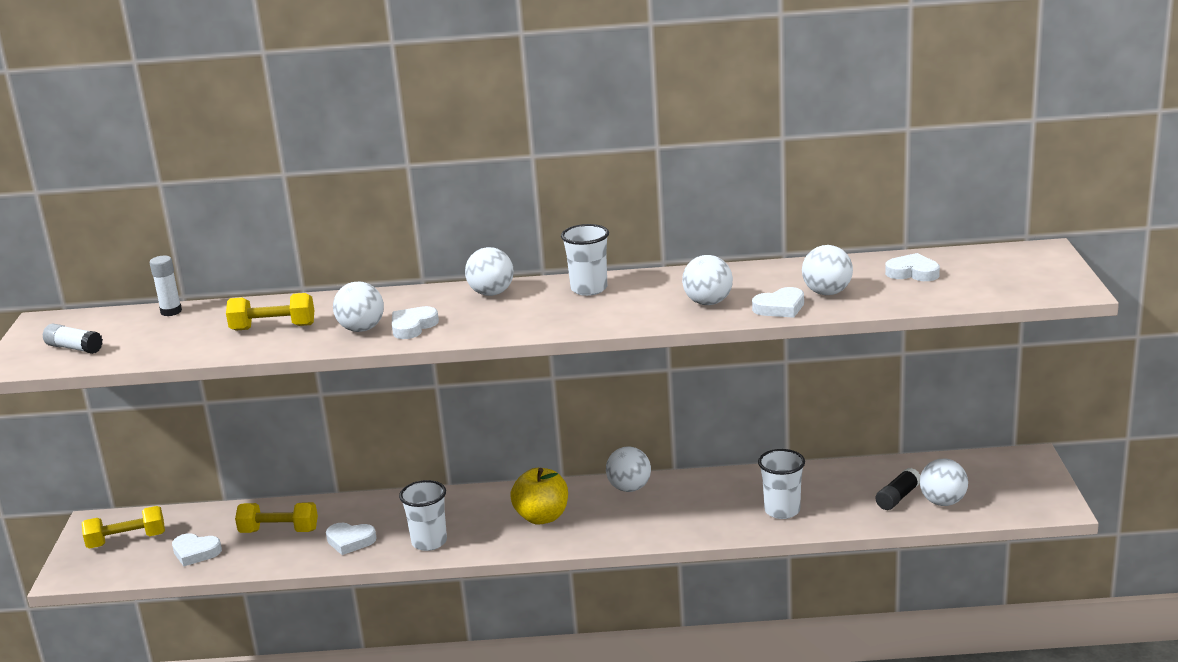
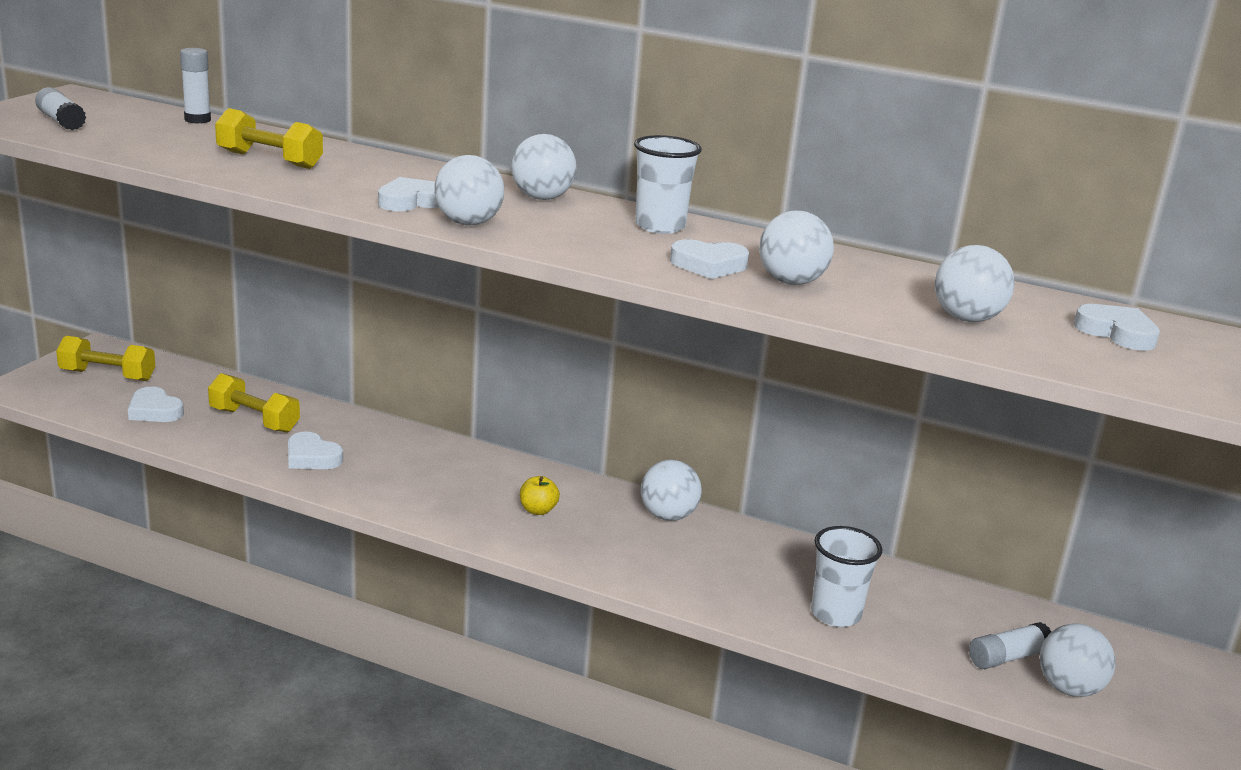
camera: 20 degrees right, 0 degrees up
white ball [333,282,384,332] -> white ball moved to [434,155,504,225]
white cup [399,480,447,551] -> none
yellow apple [510,468,568,525] -> yellow apple [520,476,560,515], size x0.52
white heart [752,287,804,318] -> white heart moved to [670,239,749,279]
black glue stick [876,468,920,510] -> white glue stick [969,622,1051,669]

